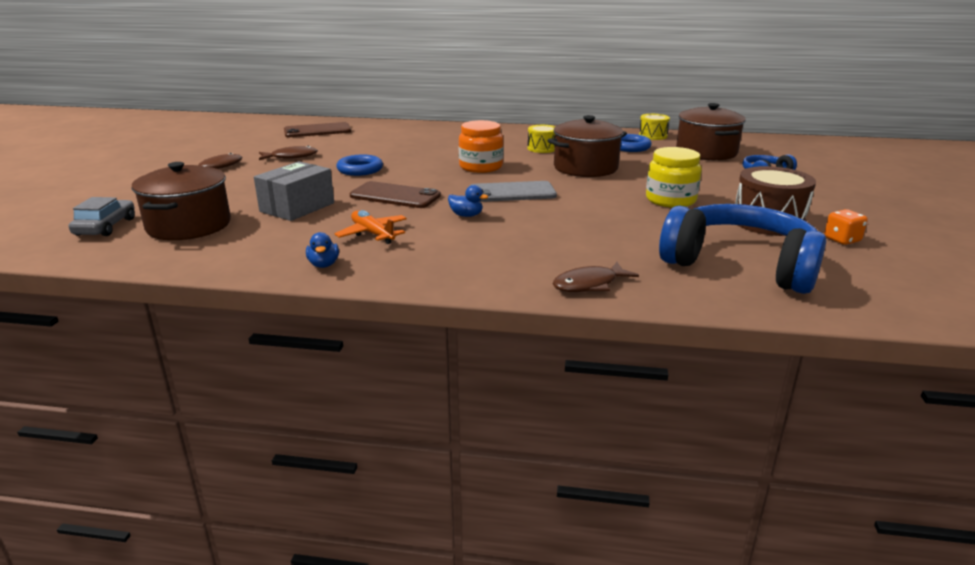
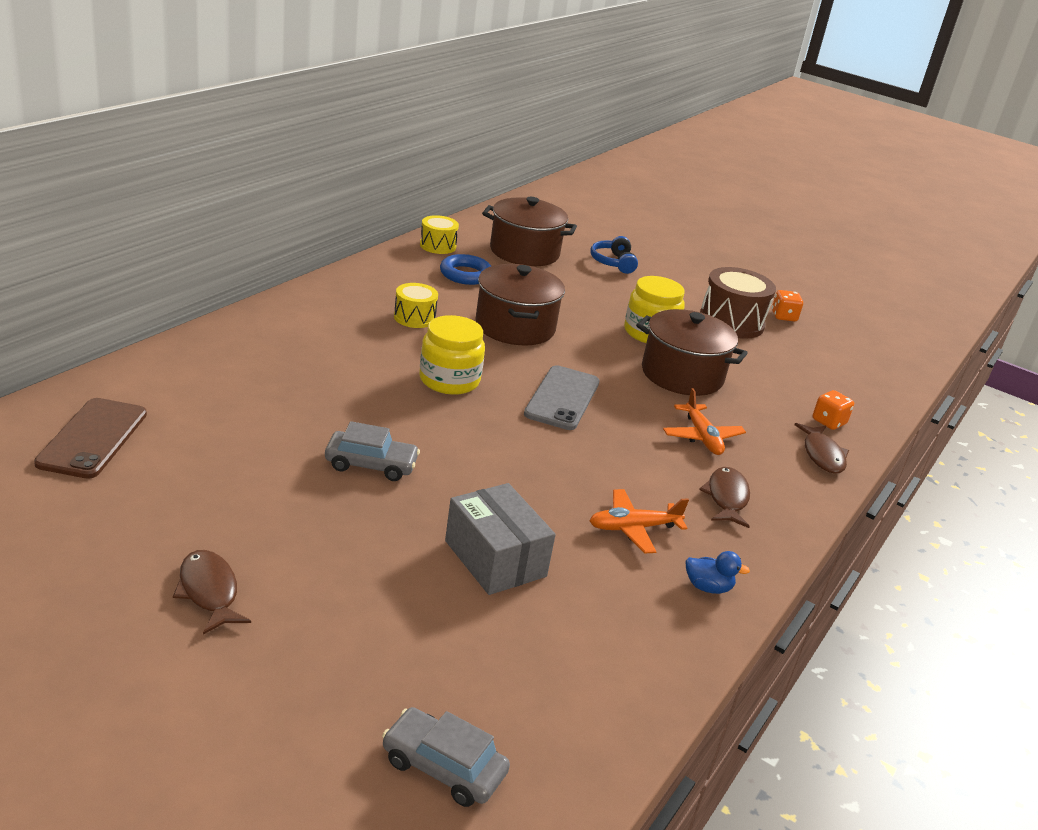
camera: 70 degrees left, 5 degrees up
brown pot [132,162,231,240] -> brown pot moved to [636,309,748,396]
brown fish [259,146,318,160] -> brown fish moved to [699,467,750,528]
blue ring [336,154,383,176] -> grey car [325,421,420,481]
brown phone [350,181,441,208] -> none
blue duck [448,185,488,217] -> none
orange jar [459,120,503,173] -> yellow jar [419,315,485,395]
blue headphones [659,204,826,294] -> none
none -> orange plane [663,388,746,455]
none -> orange dice [813,390,854,430]

